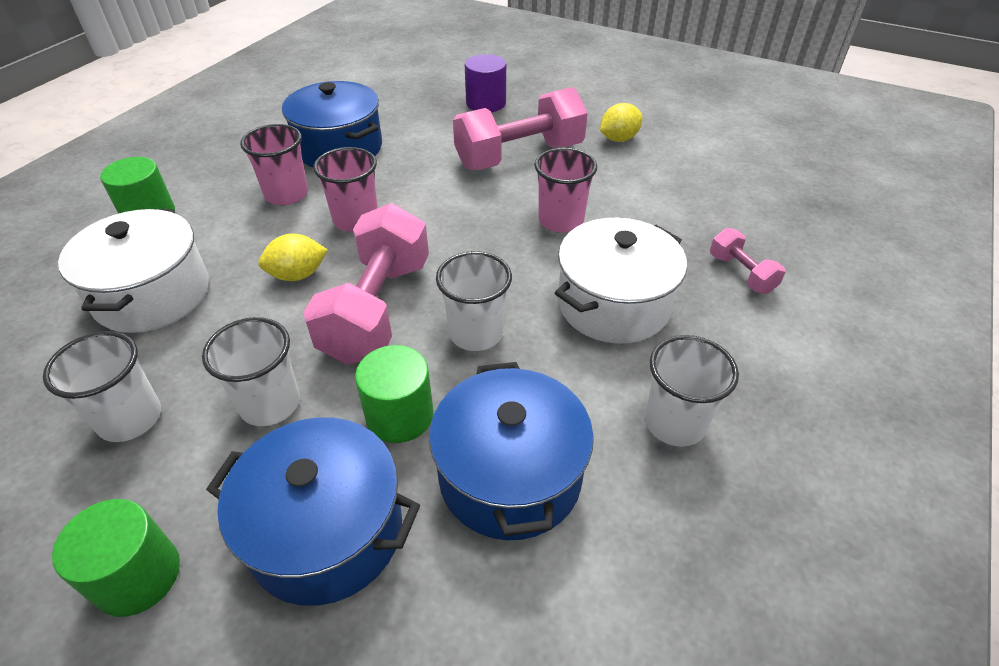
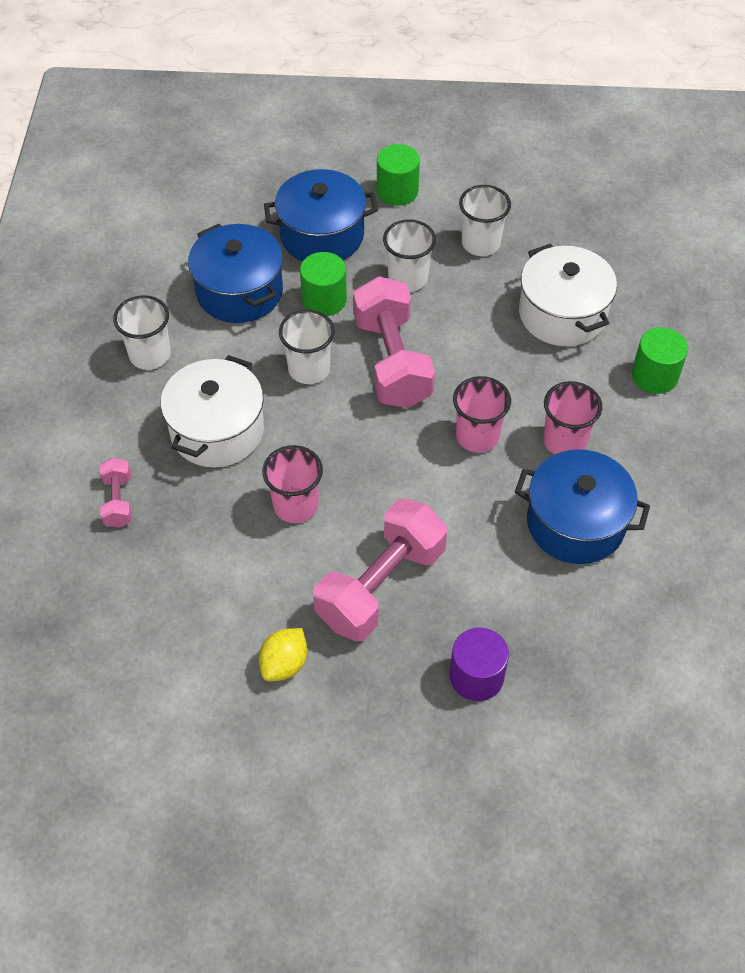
camera: 155 degrees right, 10 degrees up
yellow lemon [258,234,328,281] -> none
pink dumbbell [710,228,786,294] -> pink dumbbell turned 45 degrees clockwise [100,458,132,528]

